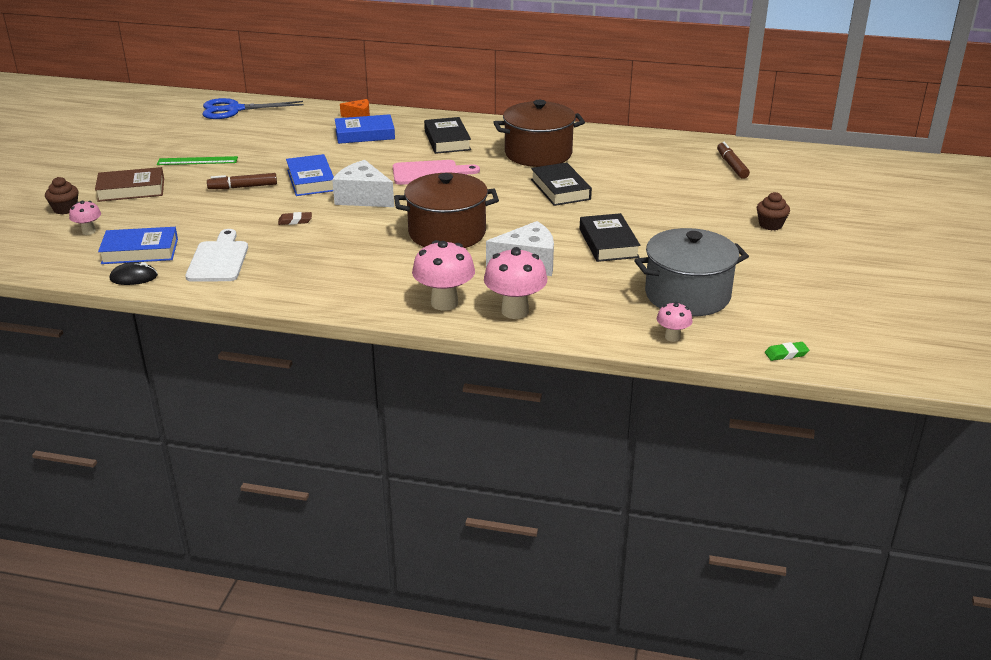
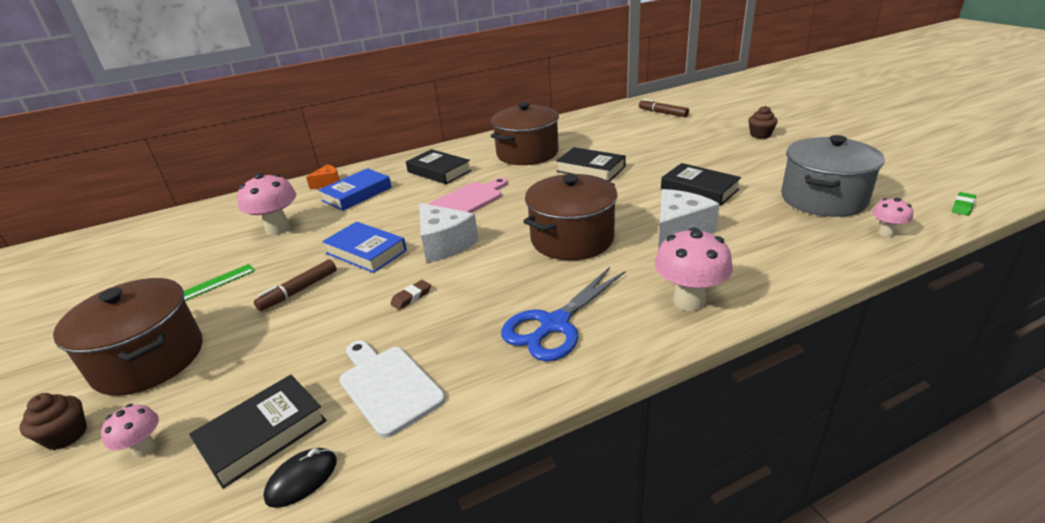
camera: 35 degrees left, 0 degrees up
brown book [95,167,164,202] -> brown pot [53,278,203,396]
blue book [98,227,178,264] -> black book [189,375,327,489]
blue scissors [202,98,303,119] -> blue scissors moved to [501,267,626,361]
white cheese [332,160,394,207] -> white cheese turned 120 degrees counterclockwise [419,203,479,263]
pink mushroom [484,247,547,319] -> pink mushroom moved to [237,173,296,235]

